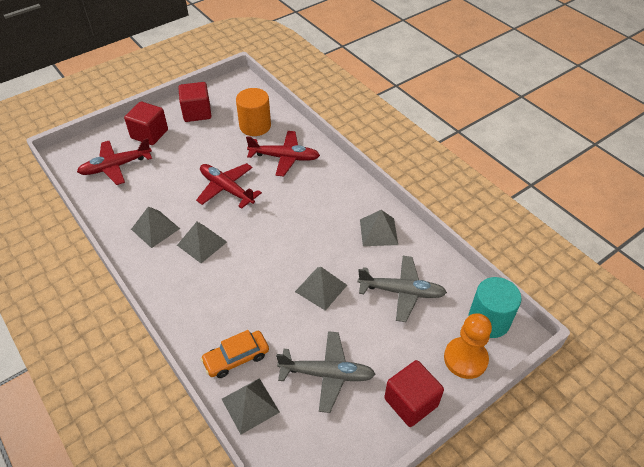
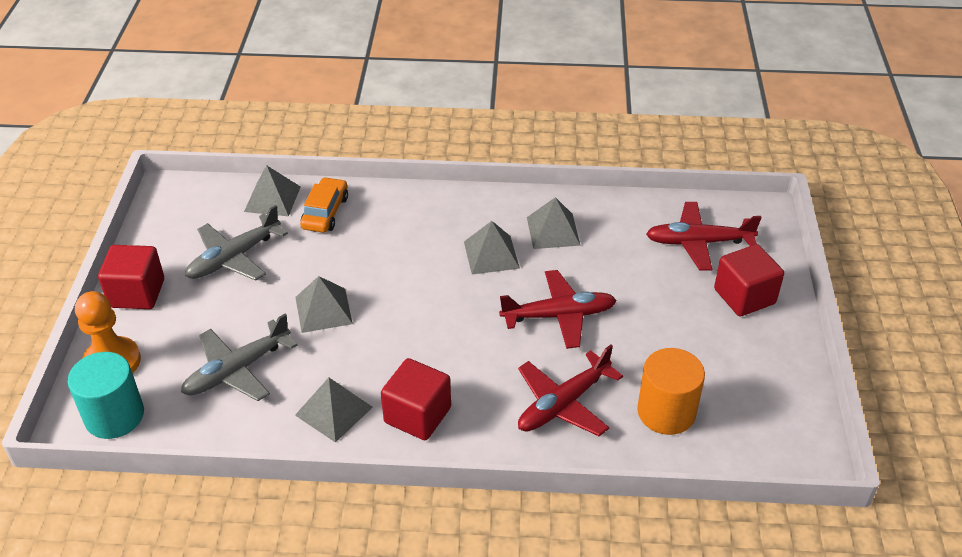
camera: 130 degrees right, 5 degrees down
red plane [77,138,152,185] -> red plane turned 105 degrees counterclockwise [646,202,762,270]
red cube [178,82,211,122] -> red cube moved to [381,358,451,440]

